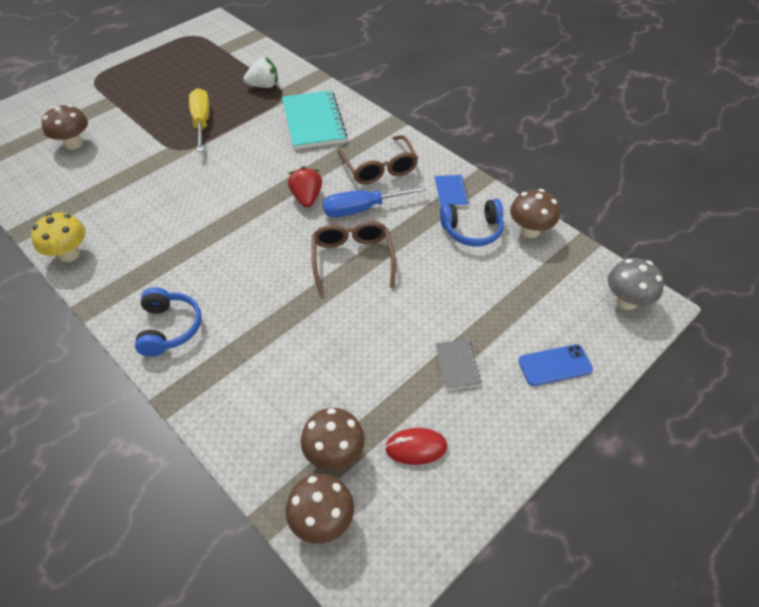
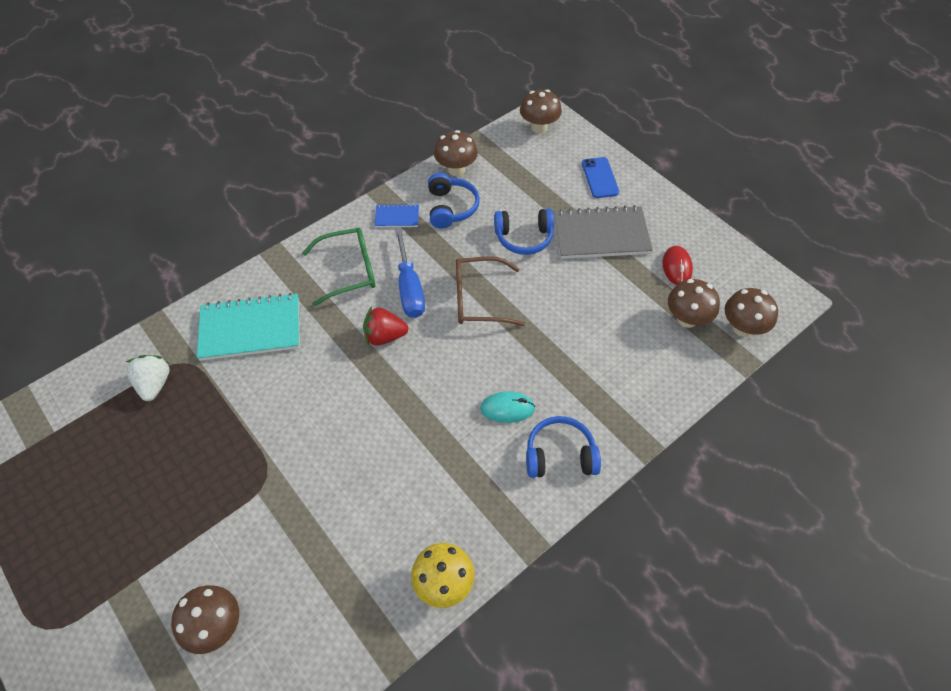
camera: 85 degrees left, 5 degrees up
yellow screwdriver [189,88,210,152] -> none
brown glasses [338,135,418,185] -> green glasses [302,228,375,306]
grey notebook [436,339,482,390] -> grey notebook [554,205,653,259], size x2.05
grey mushroom [608,258,664,310] -> brown mushroom [520,89,562,133]
none -> turquoise mouse [480,391,535,423]
none -> blue headphones [494,209,554,255]

